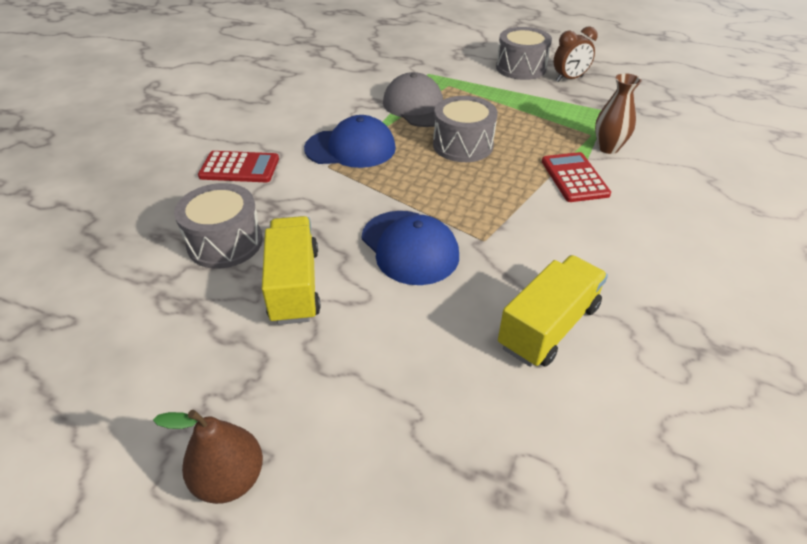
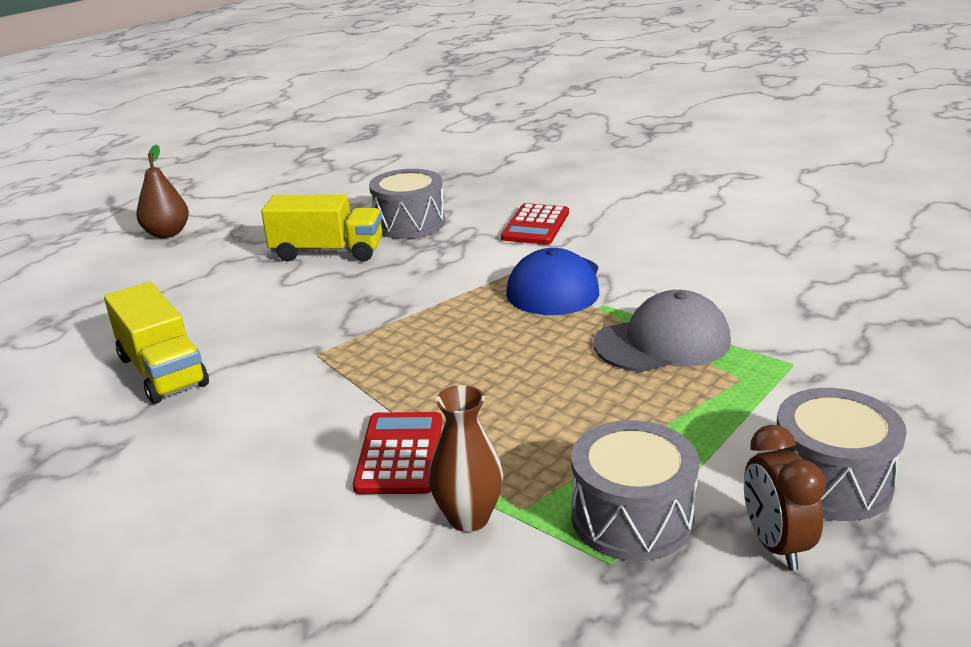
camera: 105 degrees right, 15 degrees down
blue cap [362,211,459,285] -> none
grey drum [433,96,498,162] -> grey drum moved to [571,420,699,561]
red calculator [542,152,611,202] -> red calculator turned 90 degrees counterclockwise [353,412,442,494]

